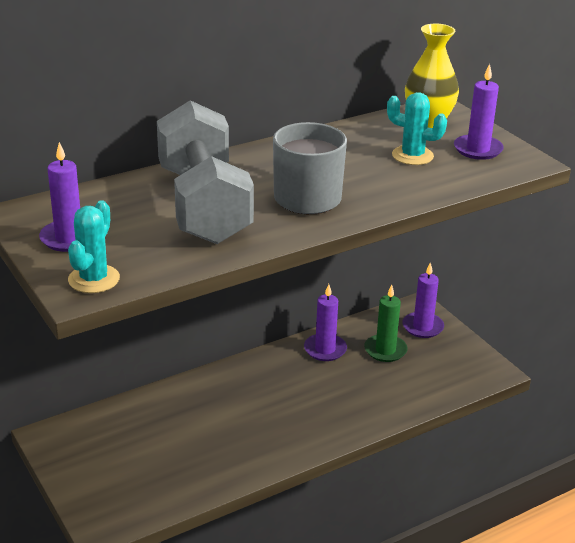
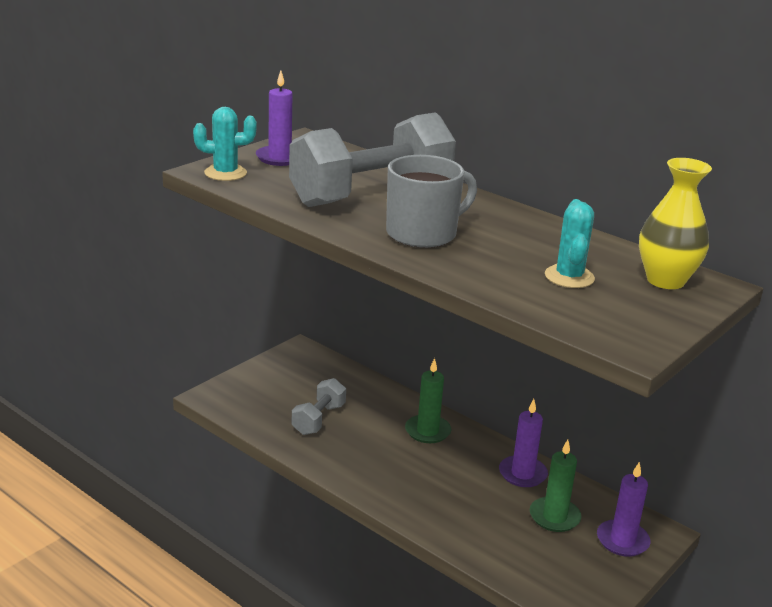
camera: 70 degrees right, 5 degrees down
purple candle [454,64,504,160] -> none
none -> grey dumbbell [292,378,346,435]
none -> green candle [405,358,451,443]

